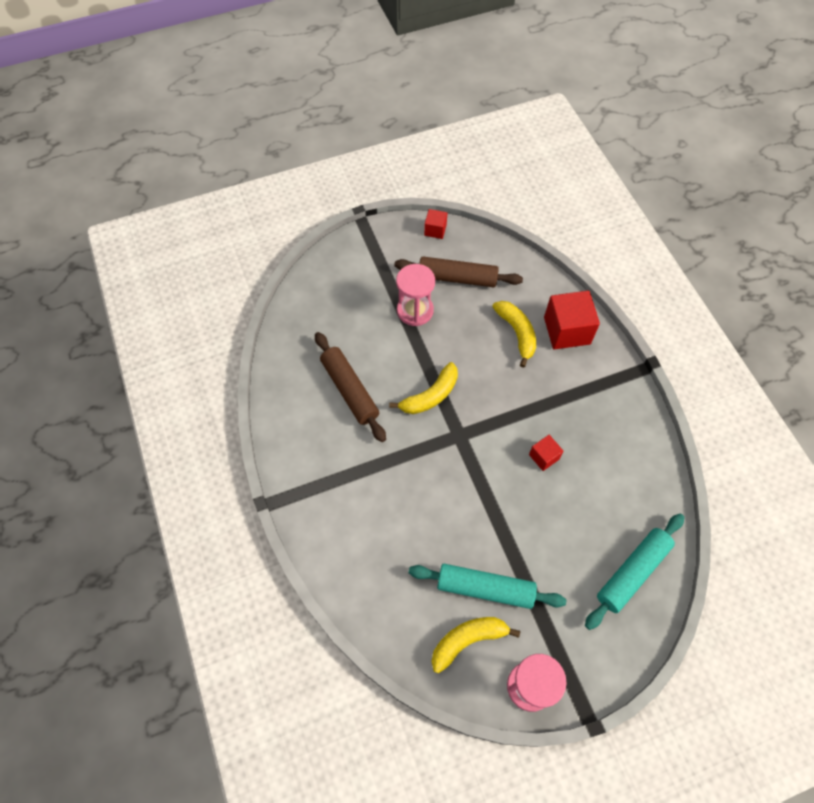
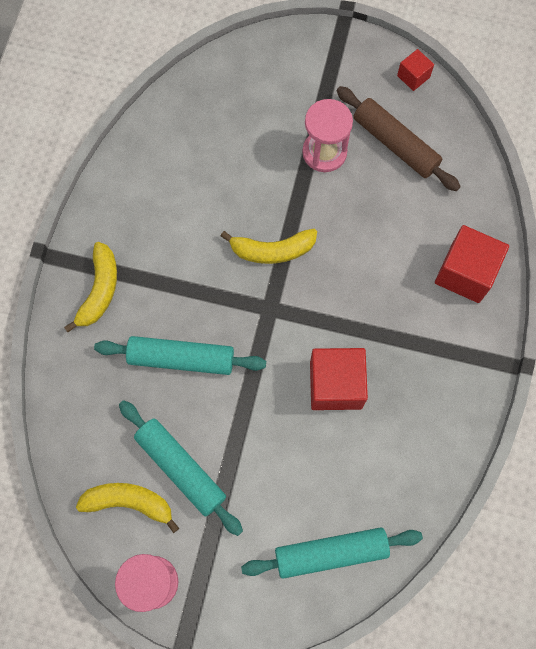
camera: 35 degrees right, 10 degrees up
brown rolling pin [315,332,386,442] -> none
yellow banana [492,301,536,368] -> yellow banana moved to [64,242,117,332]
red cube [529,435,564,471] -> red cube [310,348,368,410], size x1.91
none -> turquoise rolling pin [94,336,266,375]

